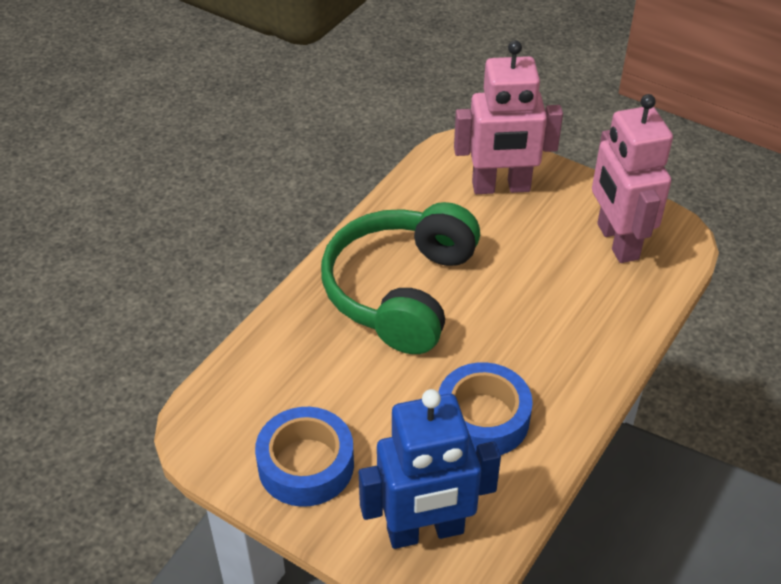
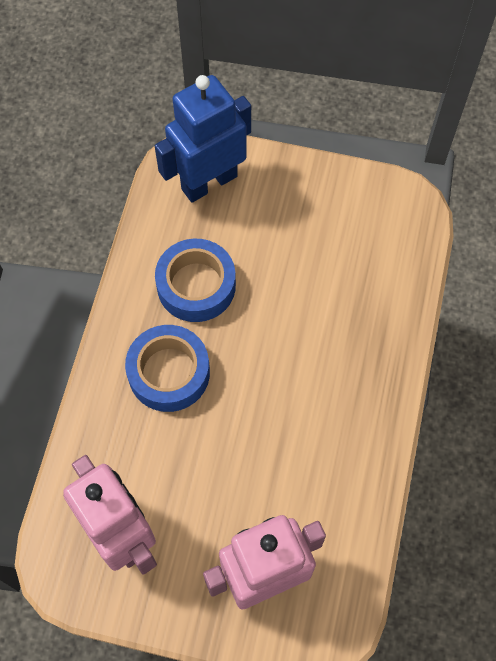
camera: 160 degrees right, 20 degrees up
blue tape [255,407,354,507] -> blue tape moved to [125,325,210,412]
green headphones [321,202,480,354] -> none

